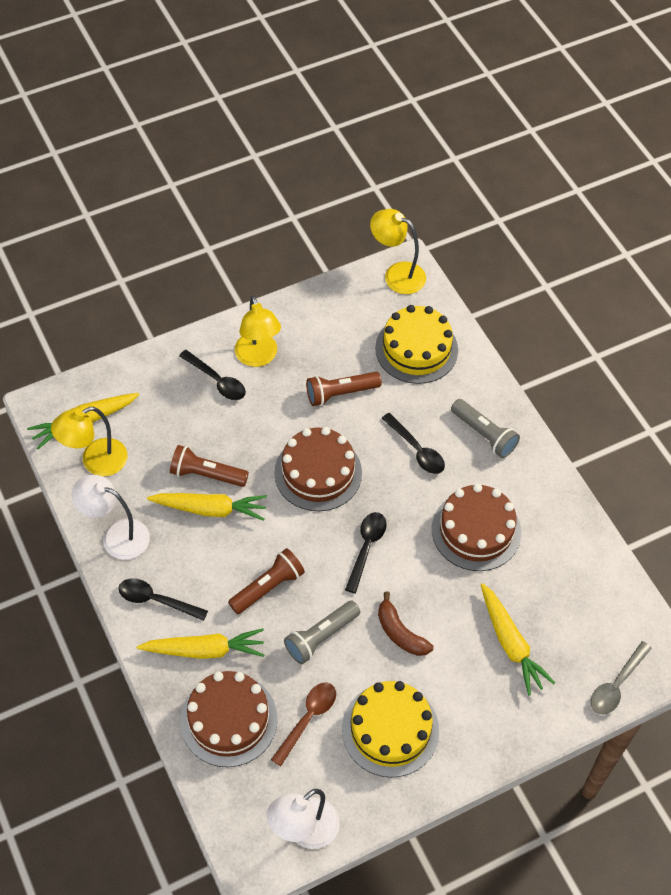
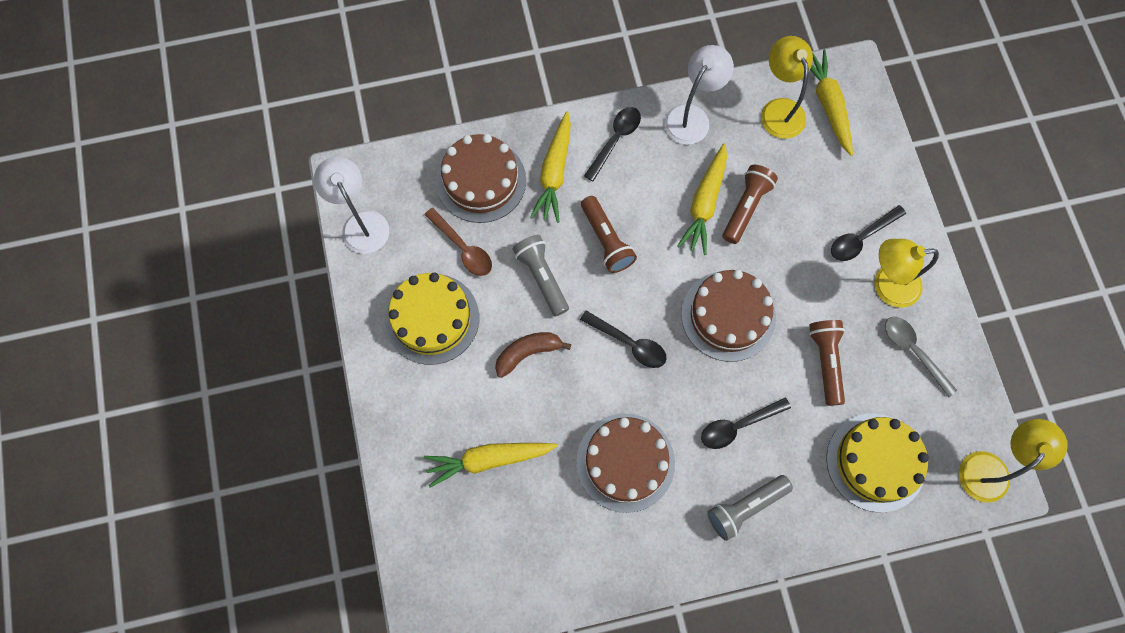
camera: 105 degrees right, 15 degrees up
grey spoon [591,641,652,714] -> grey spoon moved to [885,317,957,397]

